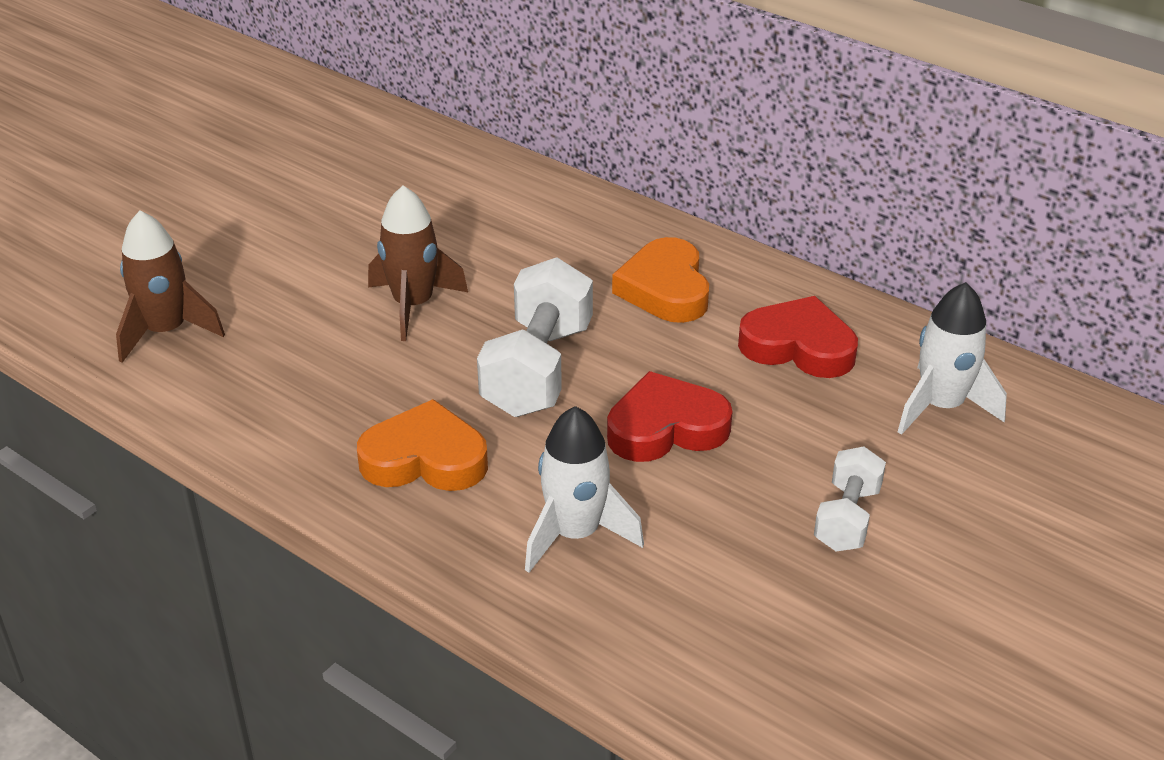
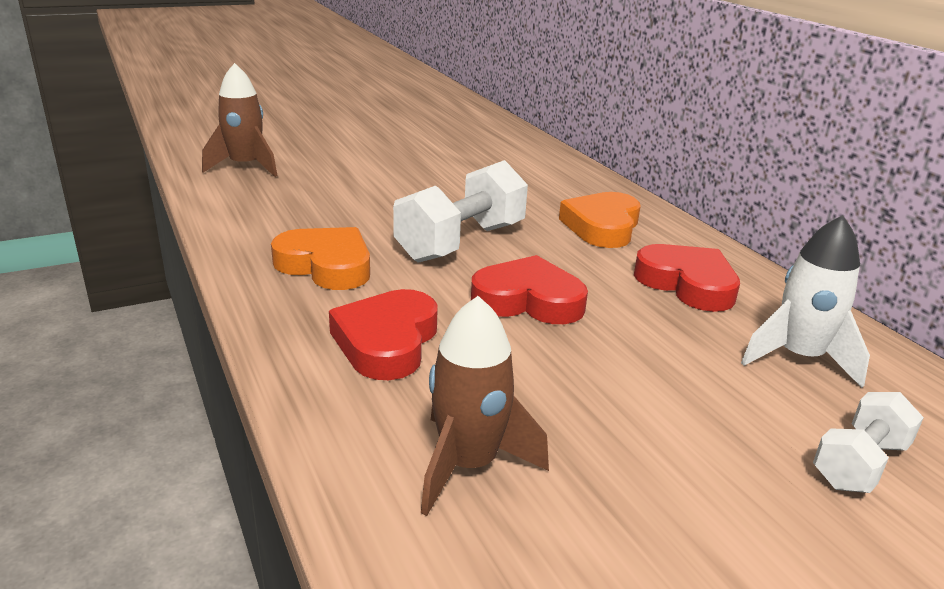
camera: 25 degrees right, 10 degrees down
brown rocket [368,186,468,341] -> brown rocket moved to [421,296,549,516]
white rocket [525,406,644,573] -> red heart [329,289,438,380]
white dumbbell [814,446,886,552] -> white dumbbell moved to [813,392,924,493]

